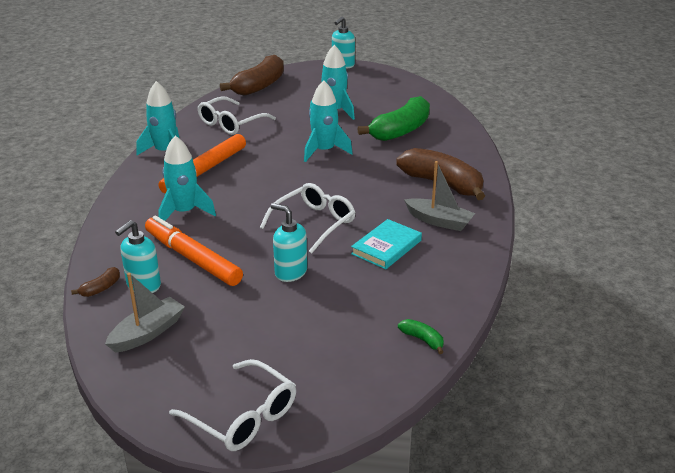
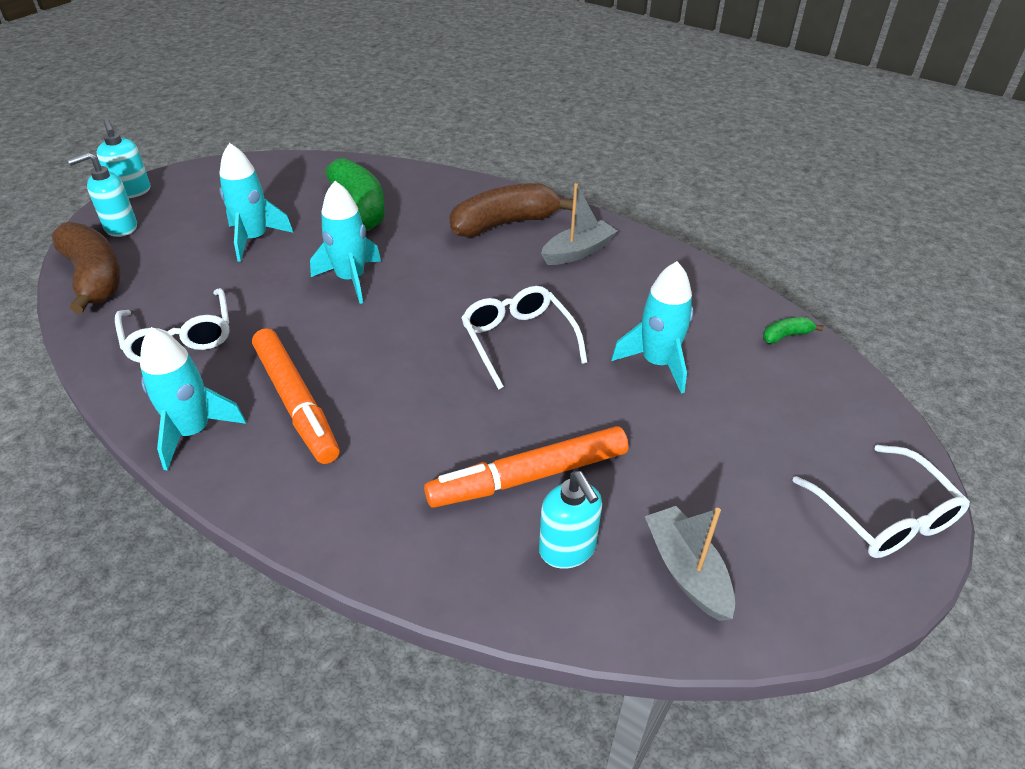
camera: 65 degrees left, 10 degrees up
brown banana [71,267,120,297] -> none
turquoise rocket [158,136,216,221] -> turquoise rocket moved to [611,261,693,394]
white glasses [169,359,296,451] -> white glasses turned 90 degrees clockwise [792,445,970,558]
turquoise soap dispenser [270,203,307,282] -> turquoise soap dispenser moved to [68,152,137,237]
turquoise book [351,219,422,269] -> none

